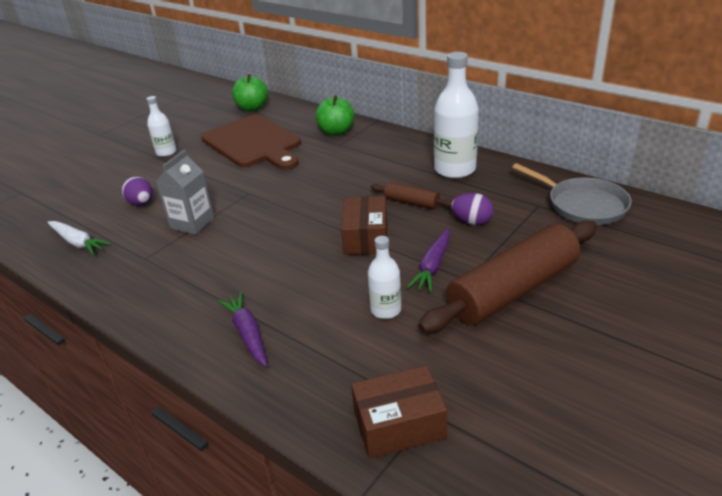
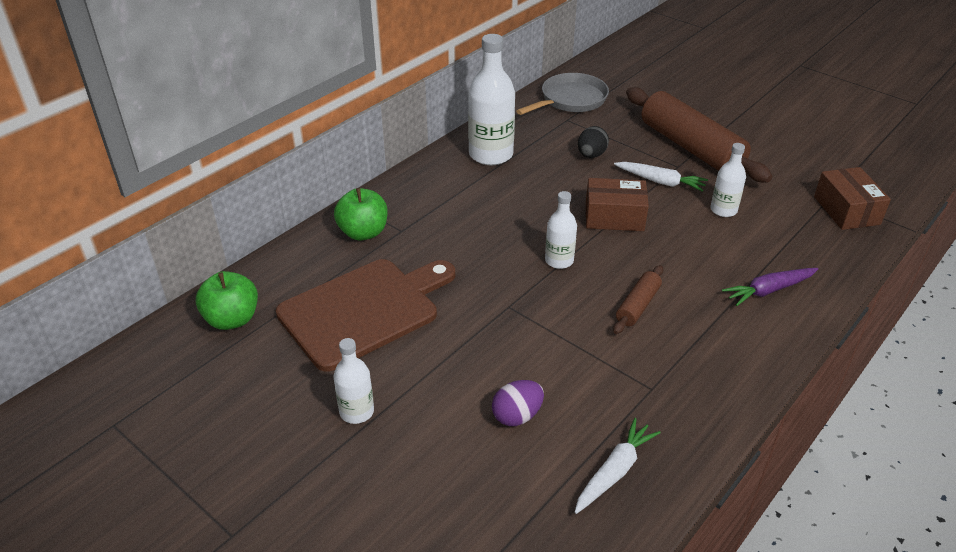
camera: 90 degrees left, 5 degrees up
grey carton [156,150,214,235] -> none
brown rolling pin [371,182,452,209] -> brown rolling pin moved to [613,265,663,334]
purple carrot [407,228,450,292] -> white carrot [614,162,708,192]
purple egg [451,193,494,225] -> black egg [578,126,609,158]
none -> white bottle [545,191,577,269]

